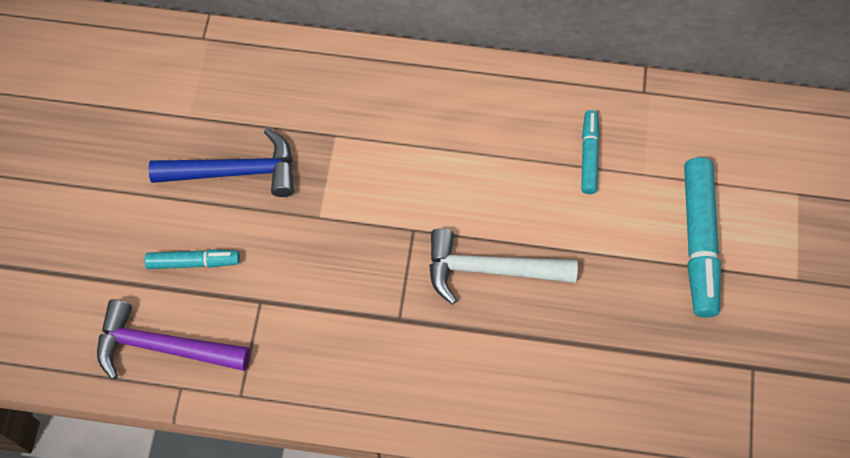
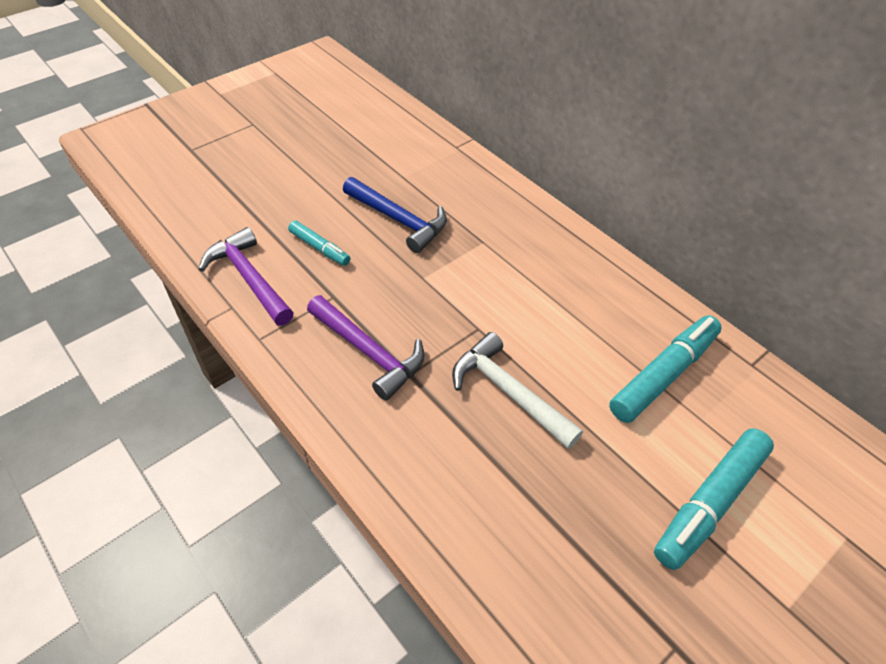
camera: 40 degrees right, 15 degrees down
turquoise marker [581,110,600,194] -> turquoise marker [609,315,722,423], size x1.78
none -> purple hammer [307,295,425,401]

